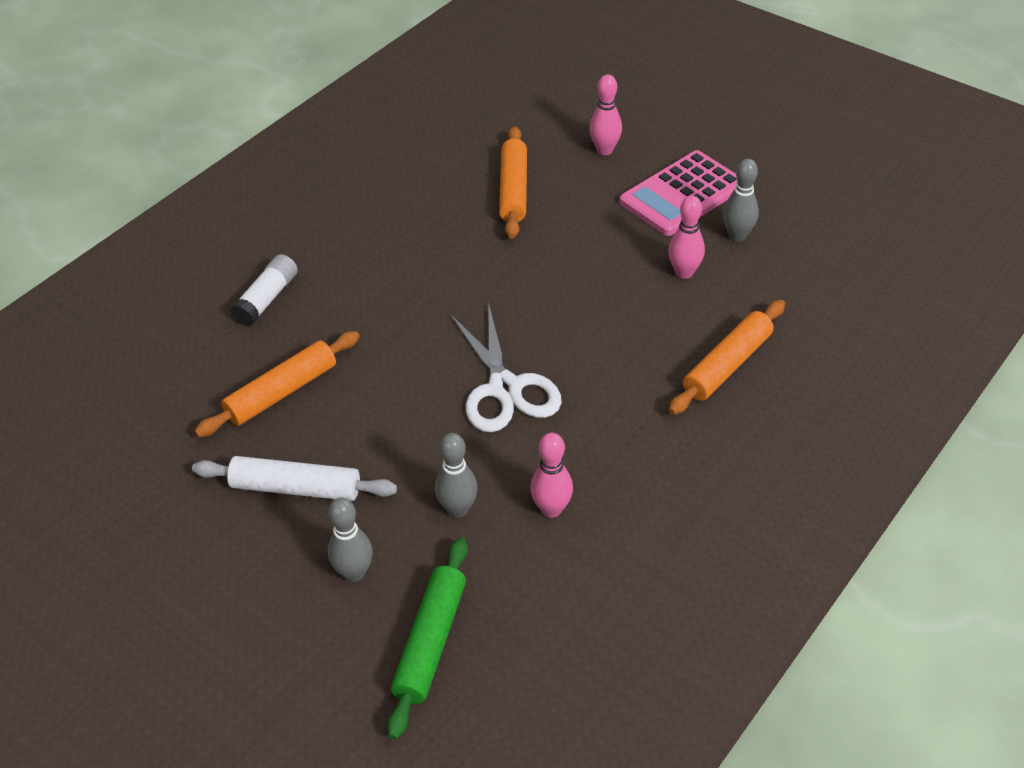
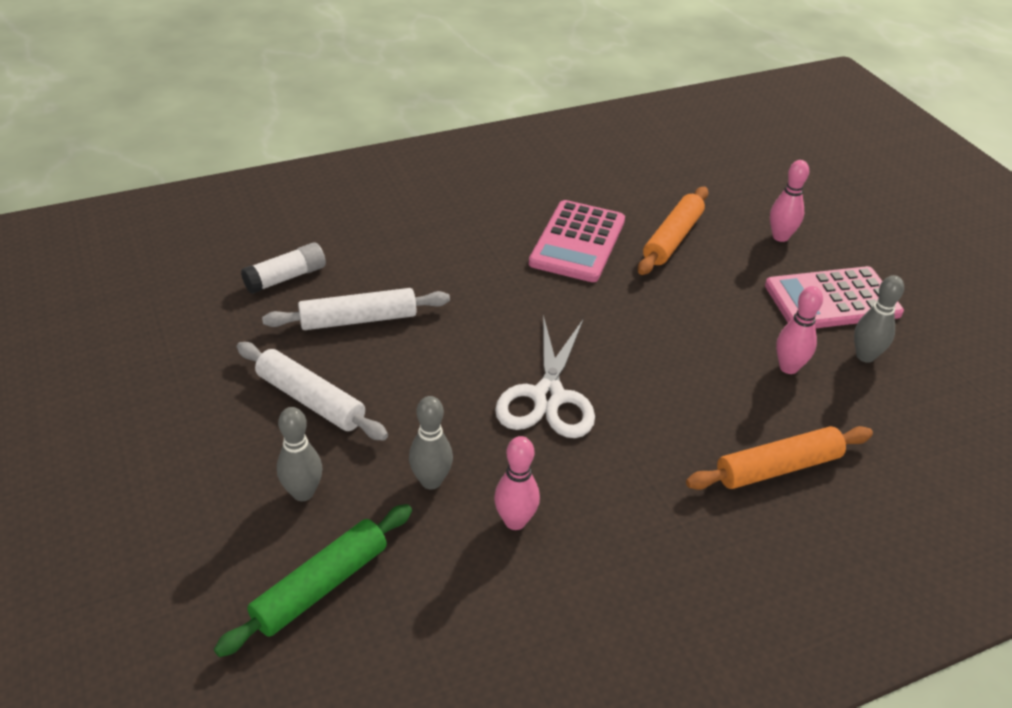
camera: 25 degrees right, 5 degrees down
orange rolling pin [194,331,360,437] -> white rolling pin [262,288,450,330]
white glue stick [230,254,298,326] -> white glue stick moved to [241,243,326,294]
none -> pink calculator [529,200,625,282]

